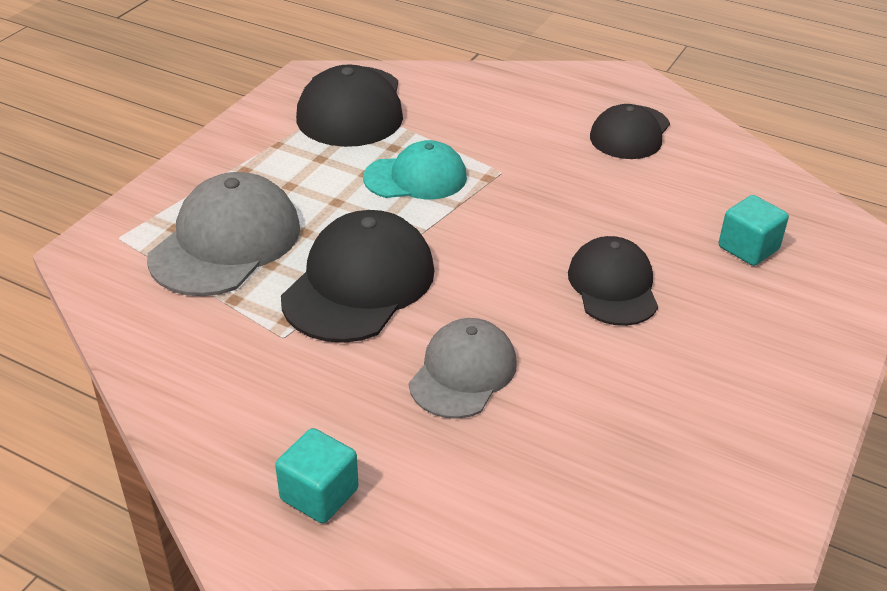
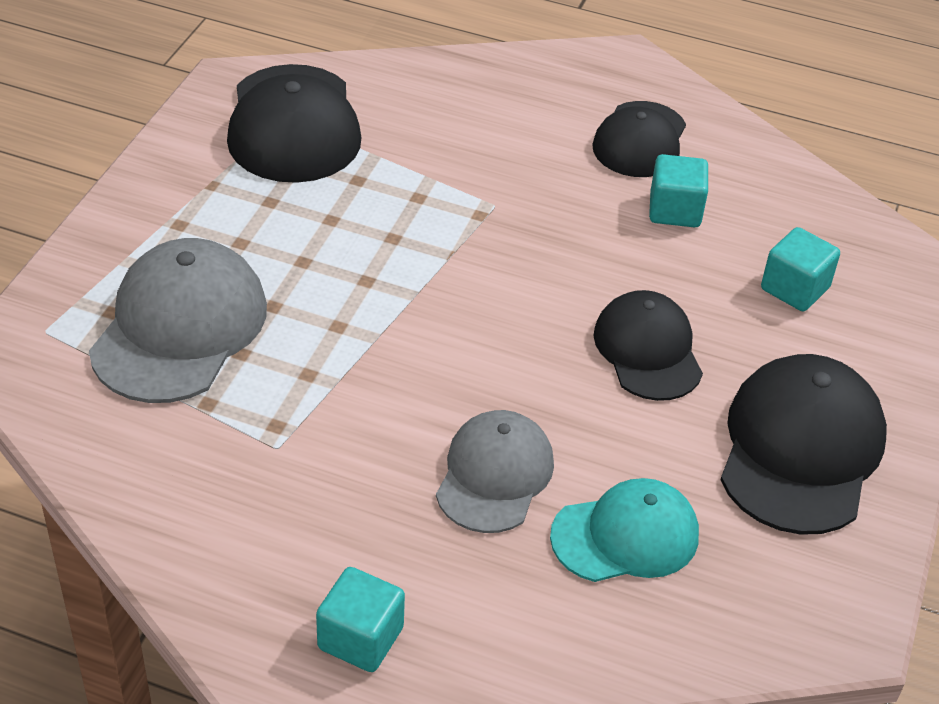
camera: 10 degrees left, 5 degrees up
black cap [281,210,435,343] -> black cap moved to [720,354,887,535]
turquoise cap [363,140,467,199] -> turquoise cap moved to [550,478,699,582]
none -> turquoise cube [649,154,708,227]

